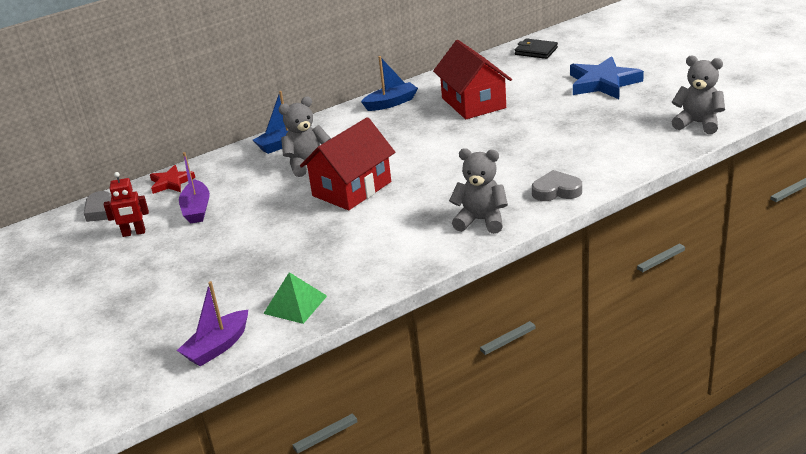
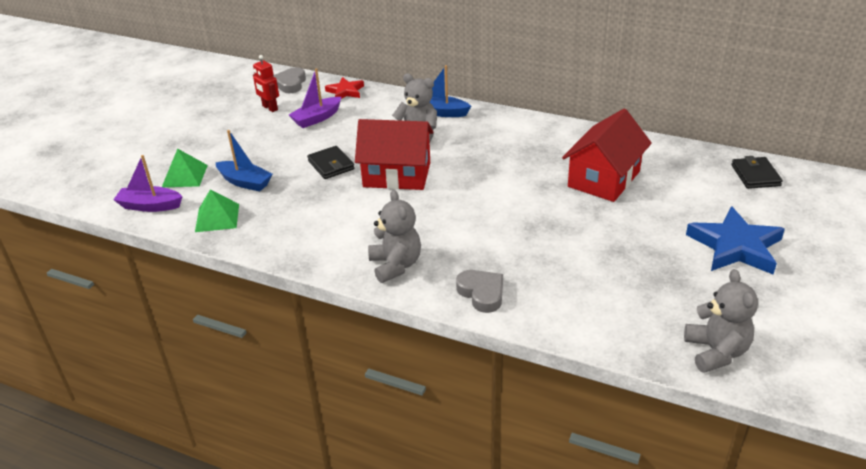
camera: 55 degrees right, 5 degrees up
blue boat [361,56,418,111] -> blue boat moved to [216,130,273,192]
none -> green pyramid [162,148,208,187]
none -> black wallet [307,146,355,179]

